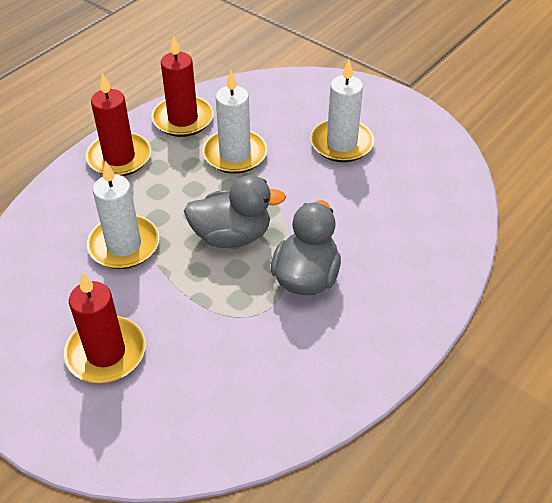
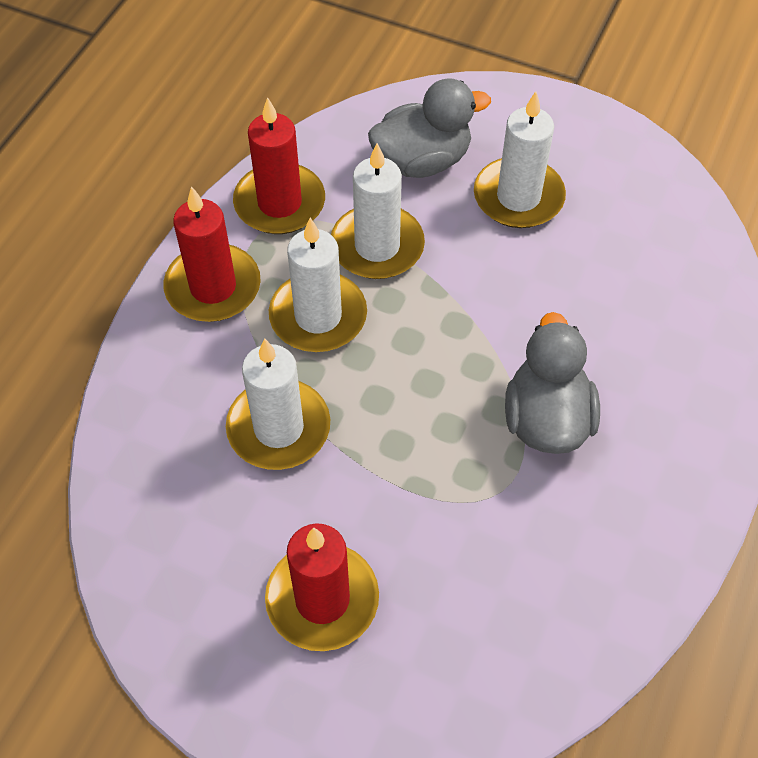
camera: 15 degrees left, 10 degrees up
grey duck [184,175,286,248] -> grey duck moved to [368,78,491,178]
none -> white candle [269,218,367,352]

